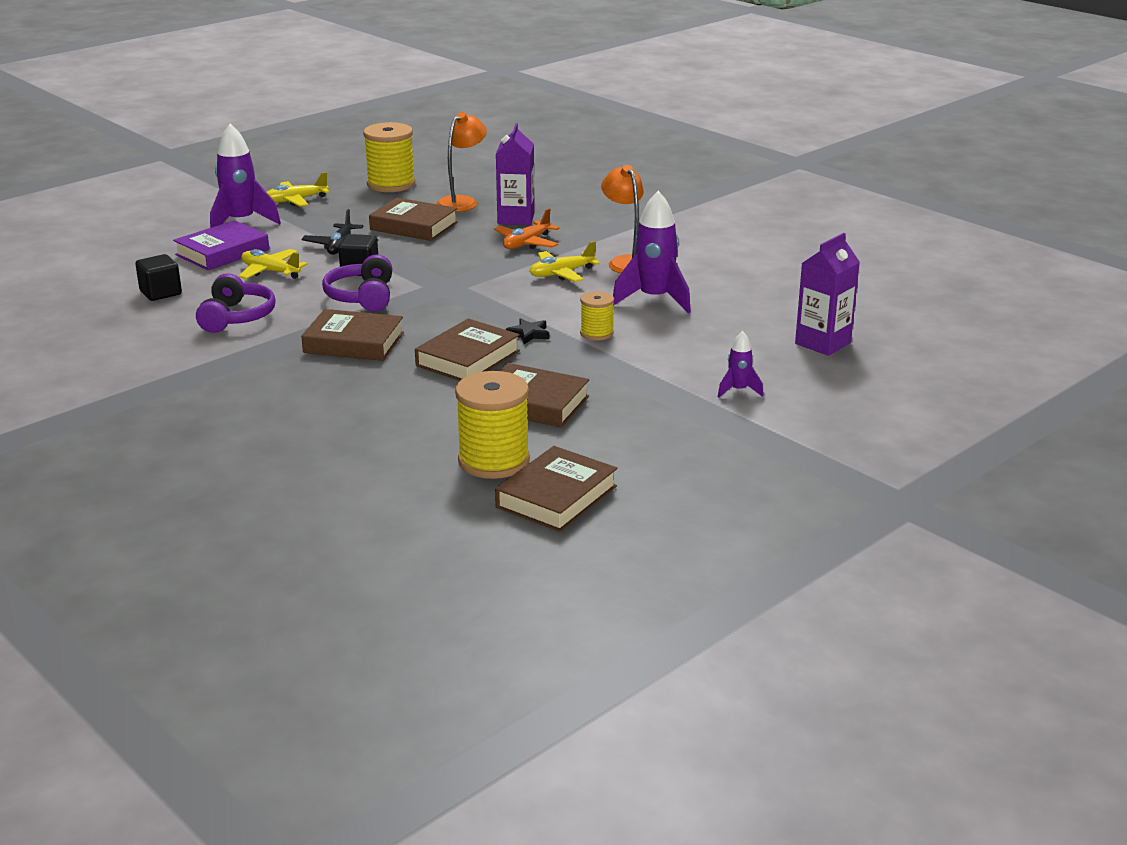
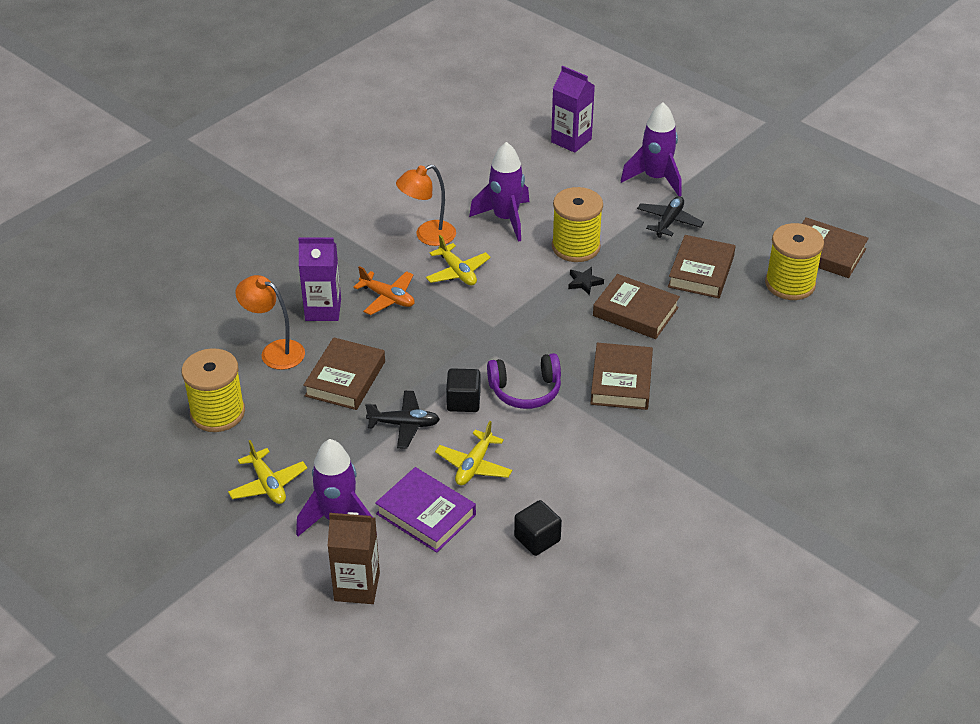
camera: 95 degrees left, 15 degrees up
purple headphones [196,273,276,333] -> none
yellow spool [580,291,614,341] -> yellow spool [552,187,603,262], size x1.81
purple rocket [718,331,763,398] -> purple rocket [621,102,681,196], size x1.96
none -> brown carton [327,512,380,604]
none -> black plane [637,196,704,238]

